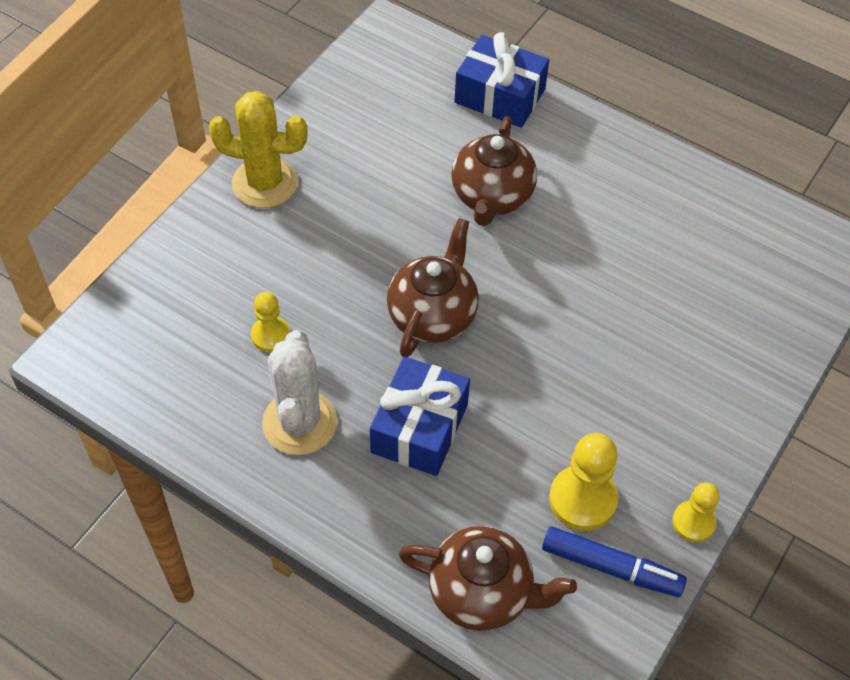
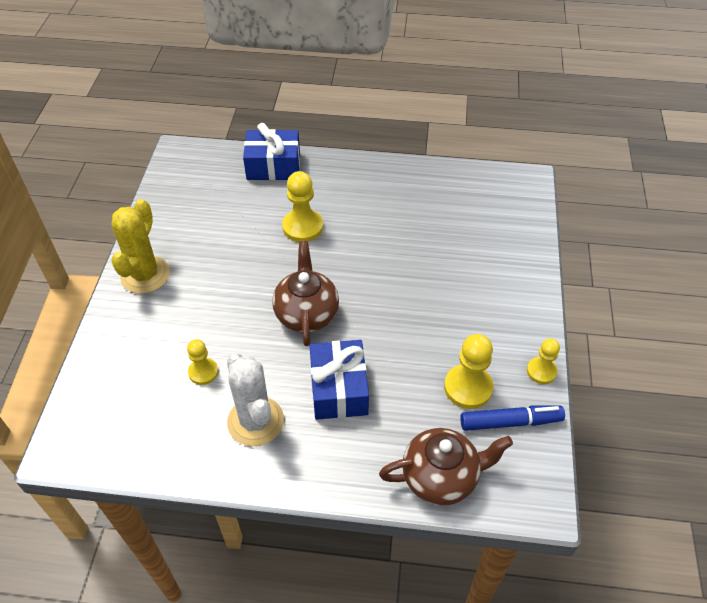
camera: 25 degrees left, 5 degrees down
yellow cactus [209,91,308,208] -> yellow cactus turned 60 degrees counterclockwise [111,199,170,294]
brown teapot [451,116,537,226] -> yellow pawn [282,171,323,242]

